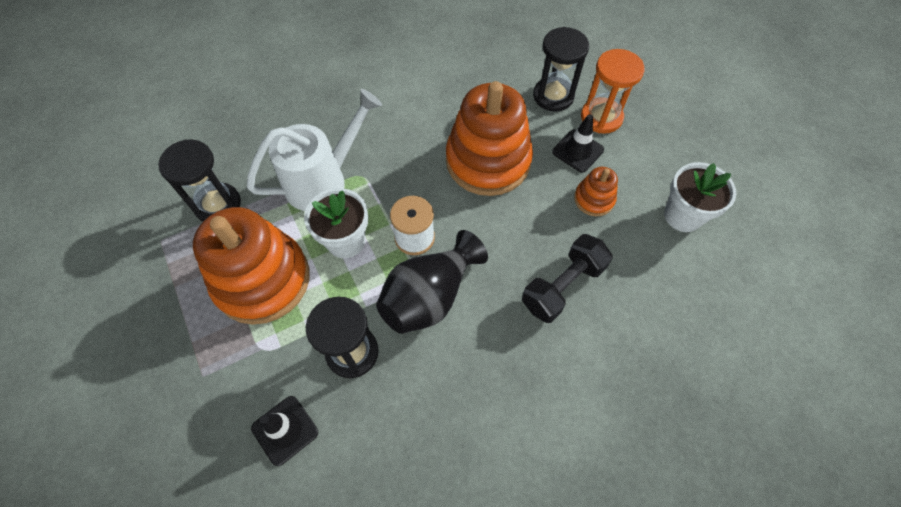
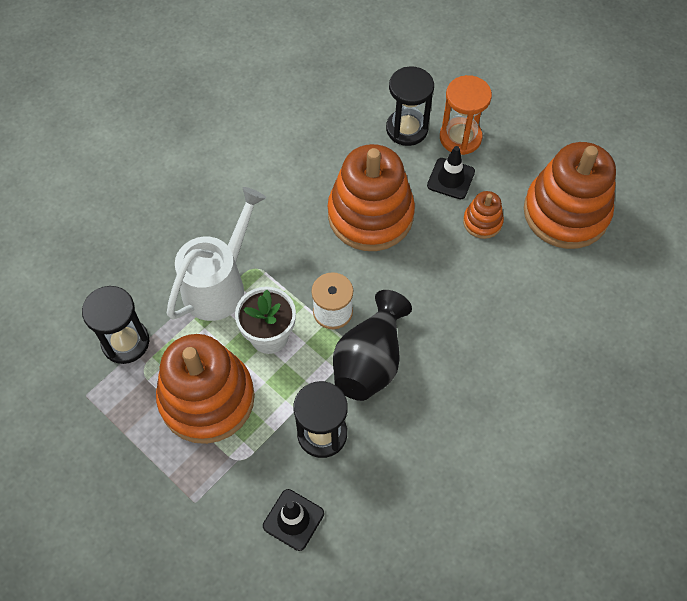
camera: 20 degrees left, 0 degrees up
black dumbbell [522,234,613,323] -> none
white flower pot [664,162,736,232] -> orange stacking toy [524,142,616,249]

